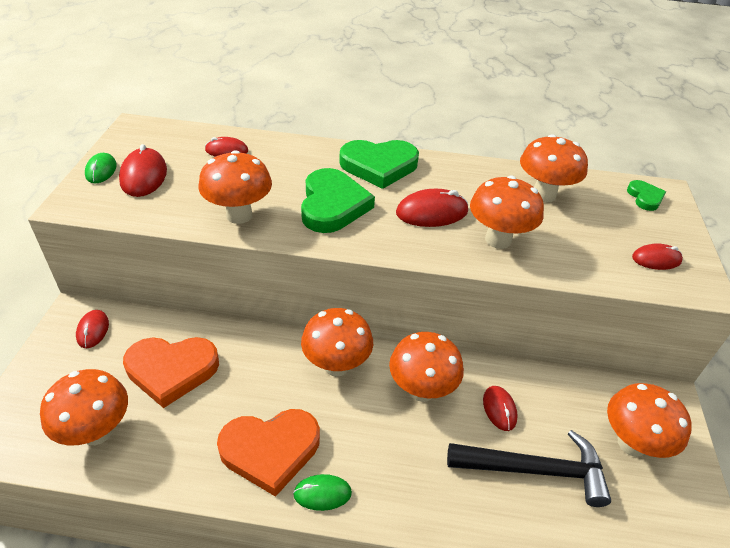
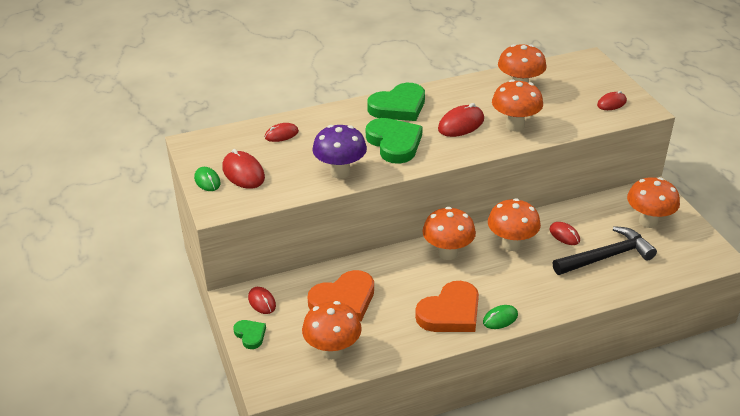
camera: 25 degrees left, 5 degrees down
orange mushroom [198,150,272,224] -> purple mushroom [312,125,367,179]
green heart [627,180,666,211] -> green heart moved to [233,320,266,349]

